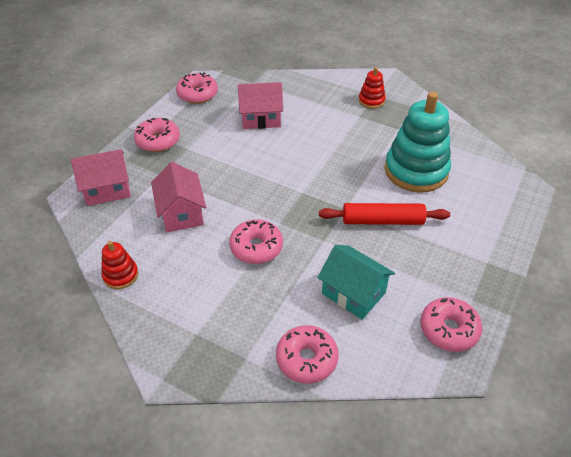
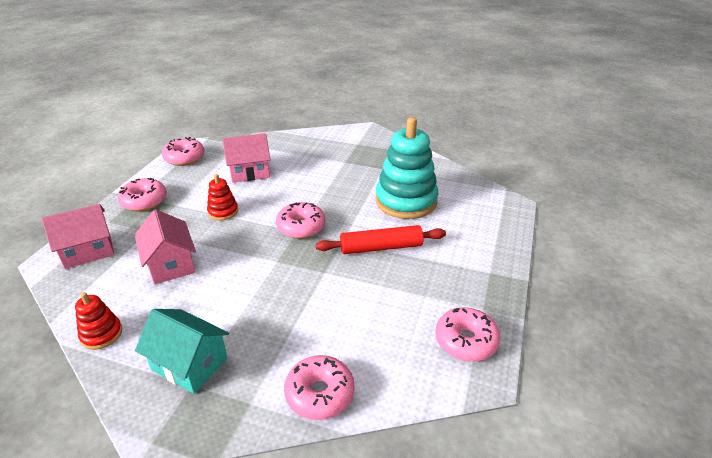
camera: 10 degrees left, 10 degrees down
pink donut [229,220,283,264] -> pink donut moved to [276,202,325,239]
turquoise house [317,245,395,320] -> turquoise house moved to [135,309,229,394]
red stacking toy [359,67,386,109] -> red stacking toy moved to [207,174,238,220]

